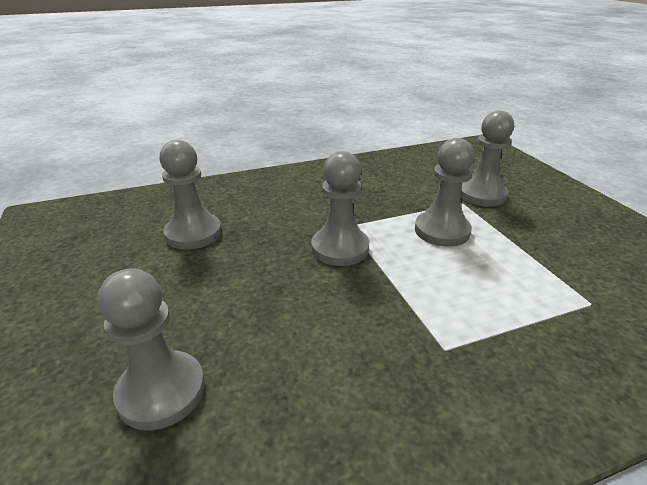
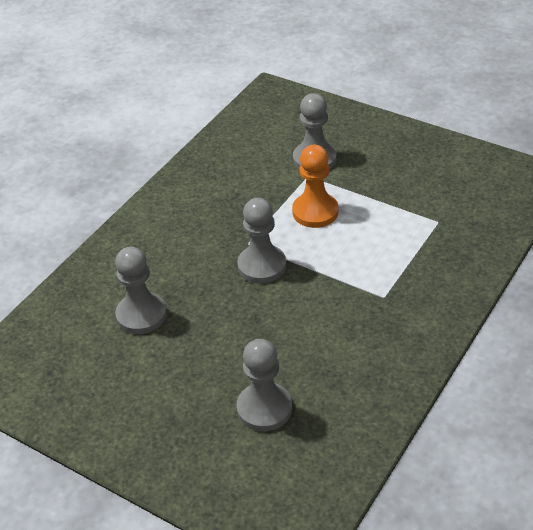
camera: 35 degrees left, 10 degrees up
grey pawn [415,138,475,247] -> orange pawn [292,145,338,228]

